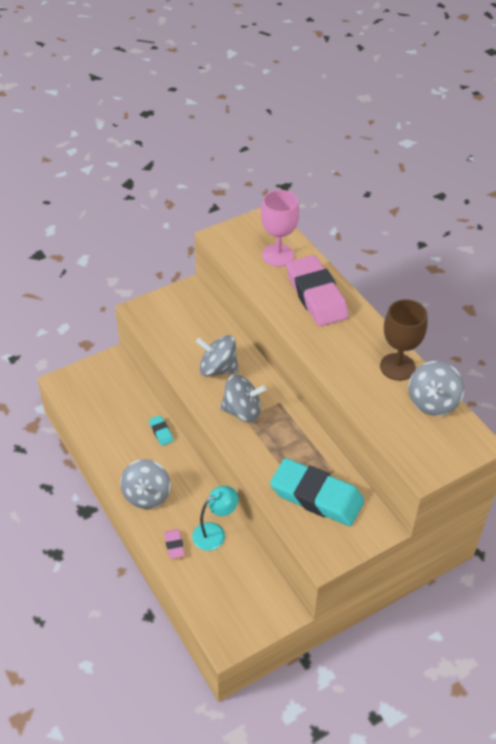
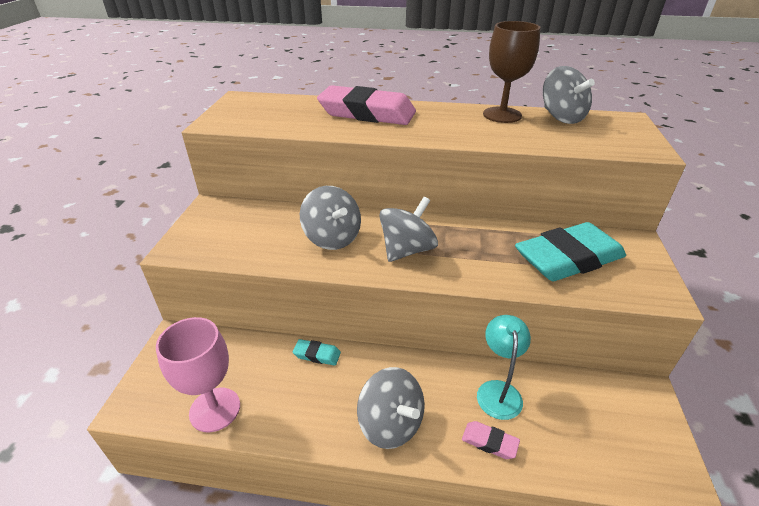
camera: 50 degrees left, 10 degrees down
grey spinning top [196,335,239,376] -> grey spinning top turned 90 degrees counterclockwise [300,186,361,250]
pink goblet [261,190,299,267] -> pink goblet moved to [156,317,240,432]

